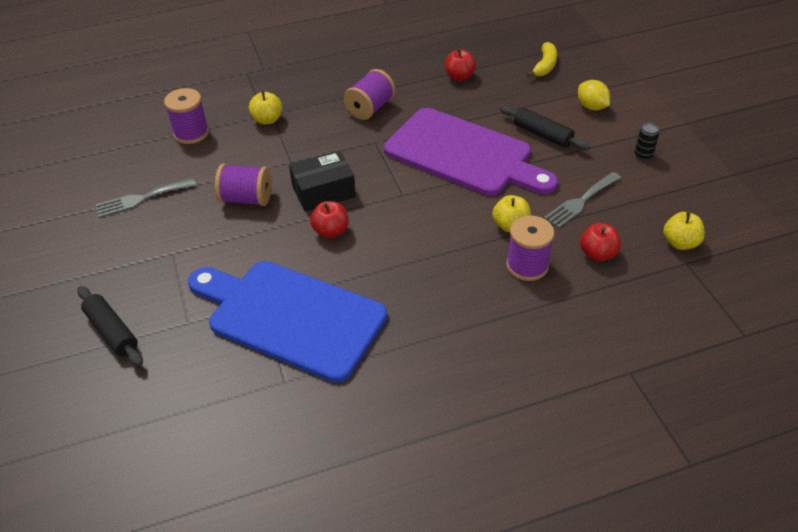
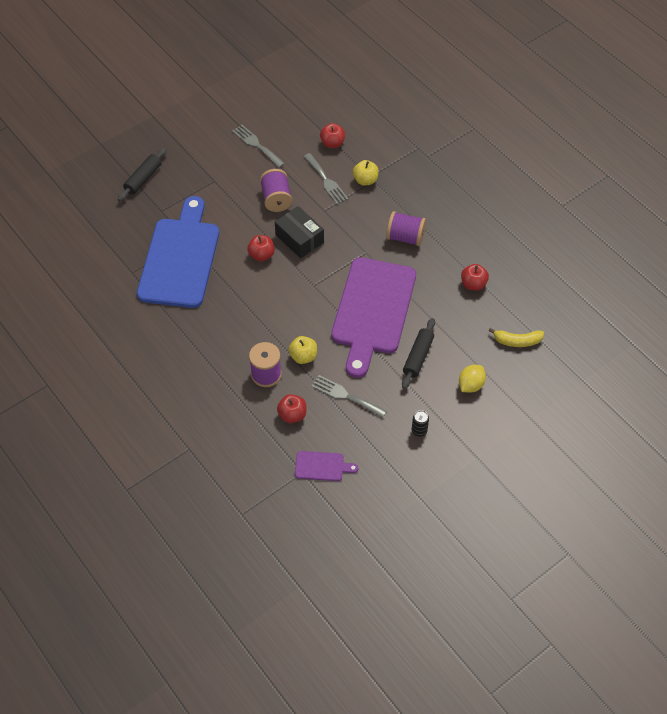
camera: 70 degrees right, 10 degrees up
purple spool [164,88,209,144] -> red apple [320,123,345,148]
yellow apple [663,212,705,250] -> purple cutting board [295,451,358,481]
none -> grey fork [304,153,348,204]

